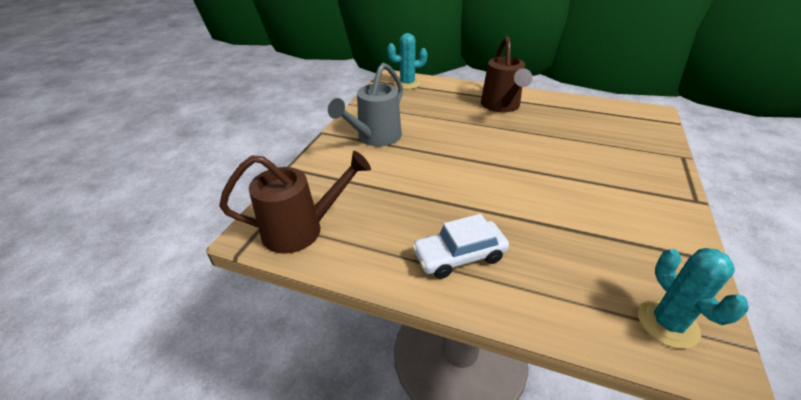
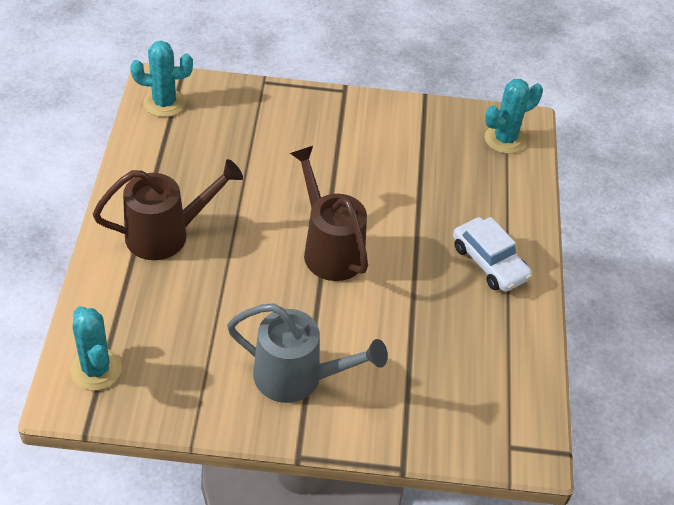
camera: 110 degrees left, 10 degrees up
brown watering can [219,151,371,254] -> brown watering can moved to [290,146,368,281]
none -> turquoise cactus [130,41,193,117]

